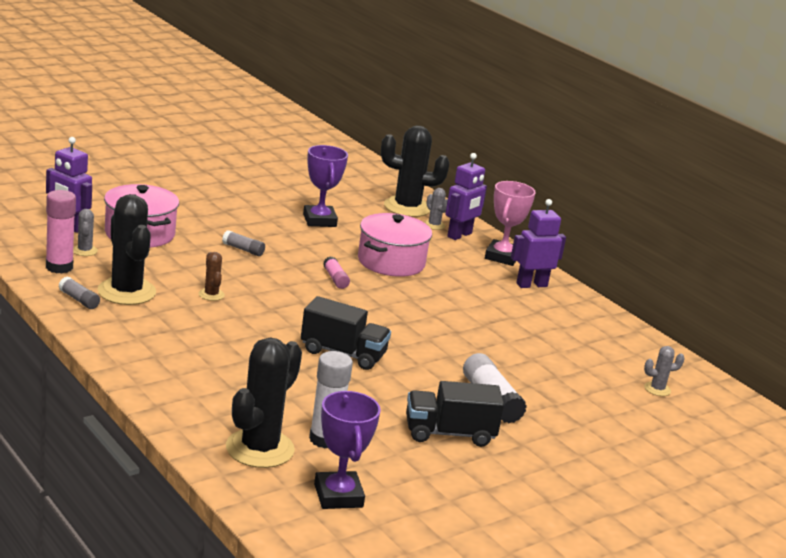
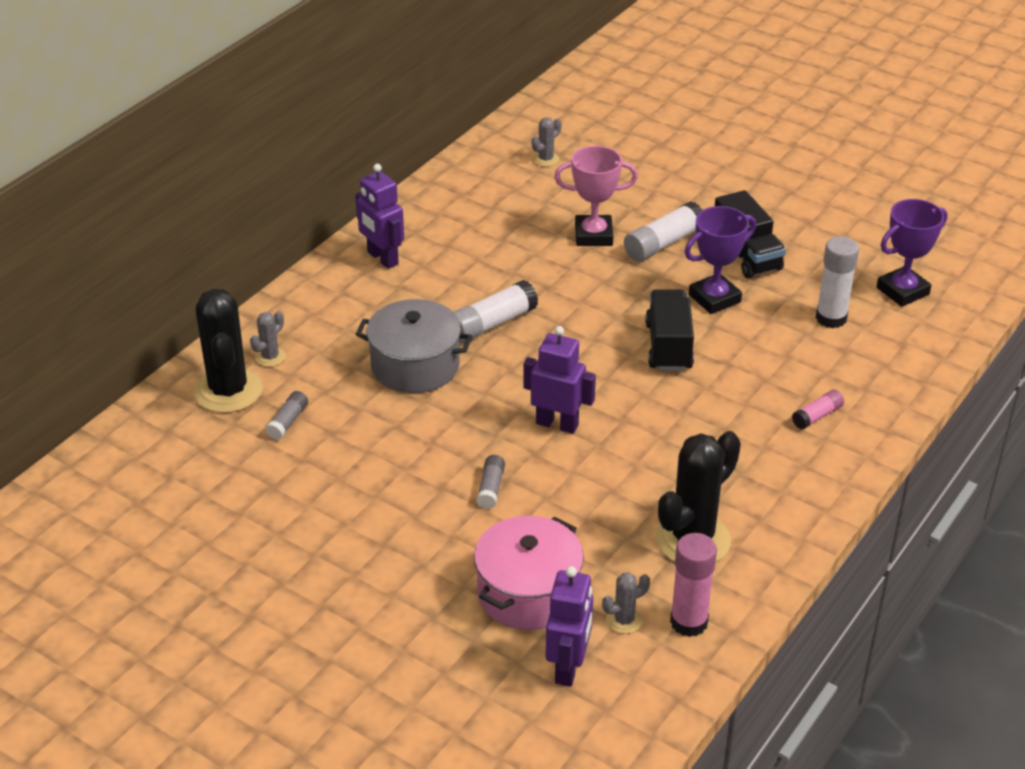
camera: 105 degrees left, 15 degrees up
grey glue stick [59,277,100,309] -> grey glue stick moved to [265,391,308,440]
brown cactus [199,252,225,301] -> none
black cactus [226,337,302,468] -> none
purple trophy [303,145,348,227] -> purple trophy moved to [685,206,756,314]
pink glue stick [323,257,350,289] -> pink glue stick moved to [792,390,844,429]
pink pot [358,213,432,277] -> grey pot [356,299,472,393]
purple robot [445,153,487,240] -> purple robot moved to [523,326,596,434]
pink trophy [485,181,536,266] -> pink trophy moved to [554,146,638,246]
grey cactus [644,346,685,396] -> grey cactus turned 75 degrees clockwise [532,117,562,167]
none -> white glue stick [454,280,538,343]

